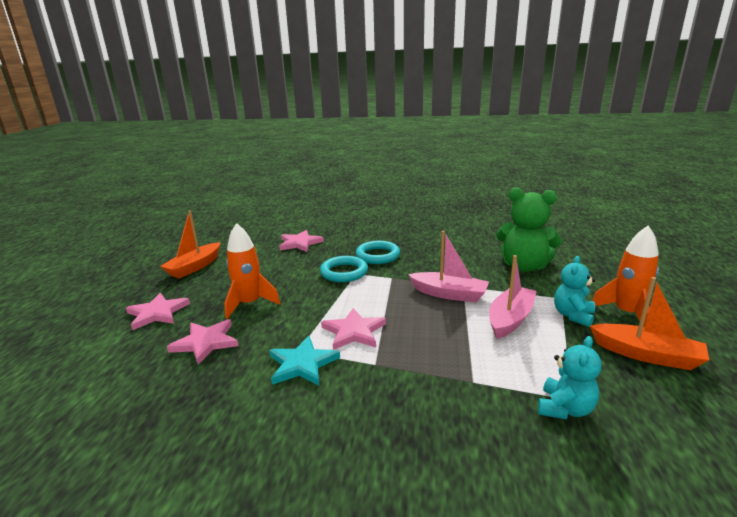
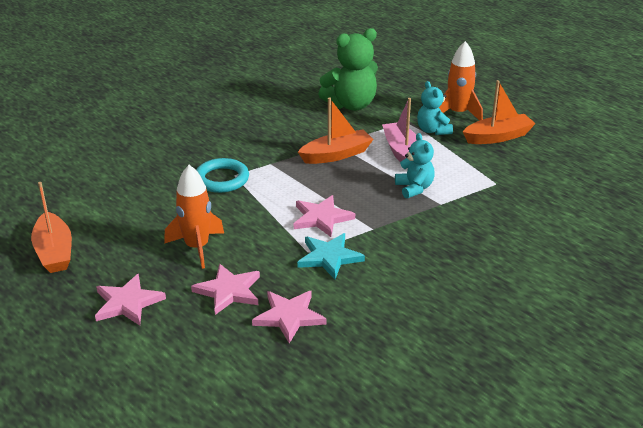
camera: 50 degrees left, 10 degrees up
pink star [279,230,324,252] -> pink star moved to [252,291,326,343]
turquoise ring [356,241,400,264] -> none
pink boat [408,231,489,302] -> orange boat [298,98,374,164]
turquoise teddy bear [538,336,602,420] -> turquoise teddy bear moved to [395,133,435,199]

